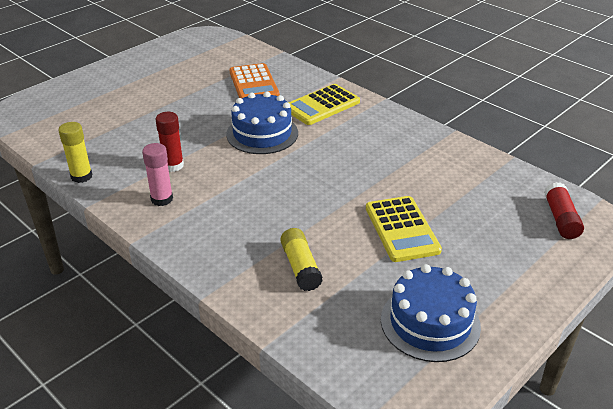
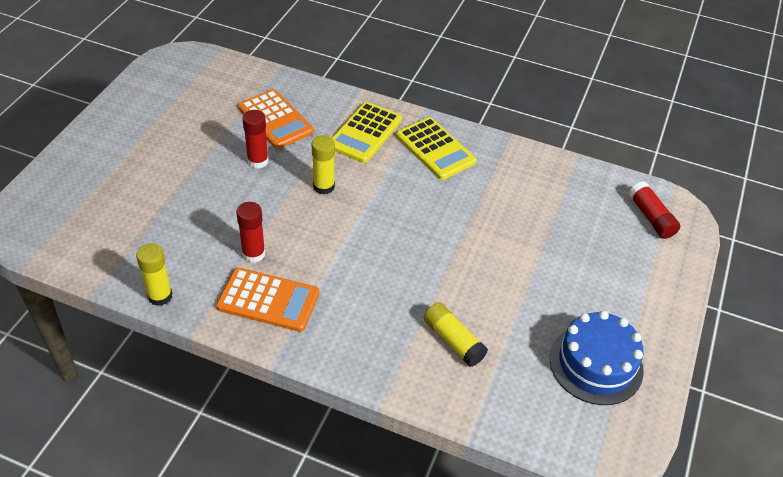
camera: 25 degrees left, 10 degrees up
pink glue stick [142,143,173,206] -> orange calculator [216,268,320,332]
blue cake [226,92,298,154] -> yellow glue stick [312,135,335,195]
yellow calculator [366,196,442,262] -> yellow calculator moved to [396,117,477,180]
none -> red glue stick [242,110,269,169]

